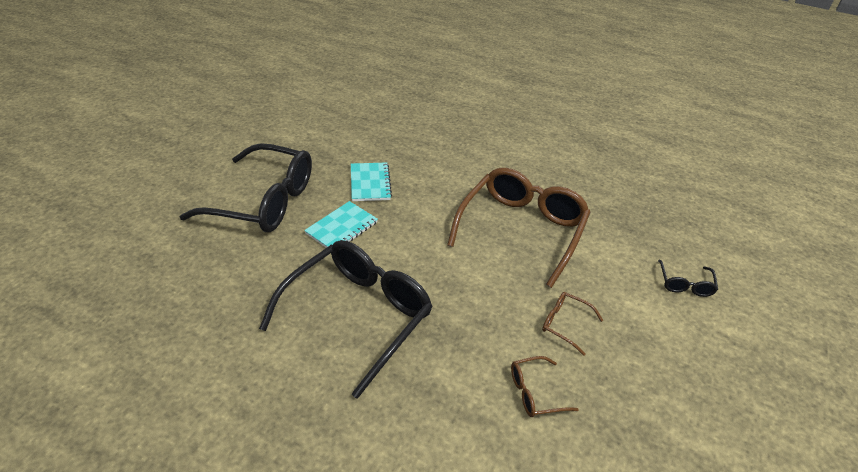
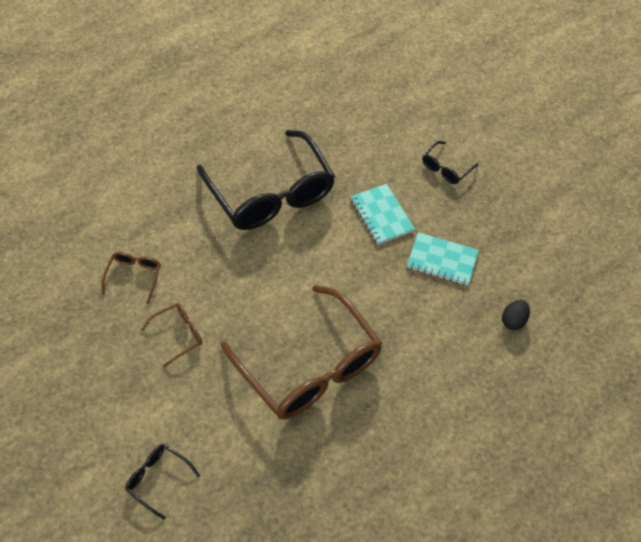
camera: 115 degrees right, 15 degrees up
black glasses [179,143,312,232] -> black glasses [422,141,479,184], size x0.42
none -> black egg [502,300,530,330]

